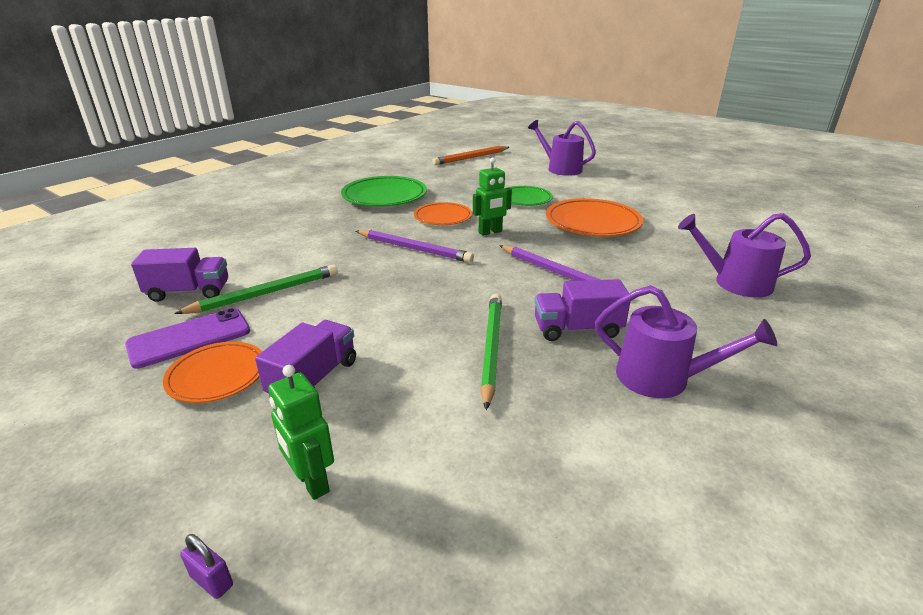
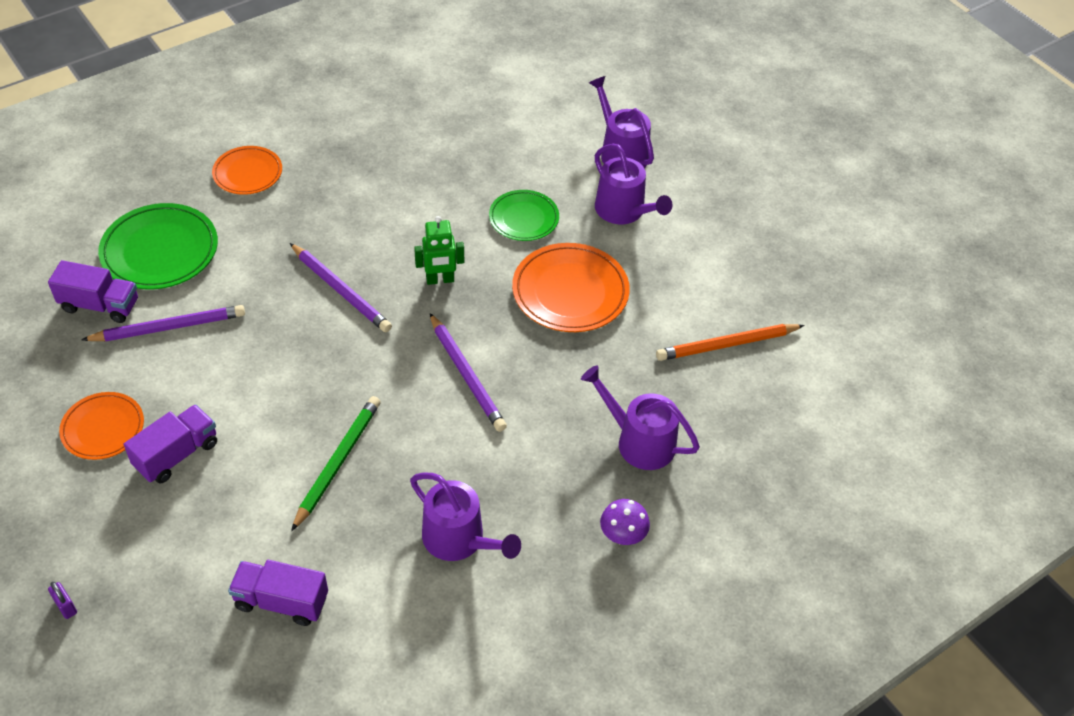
camera: 15 degrees right, 20 degrees up
purple phone [125,308,250,369] -> none
green pencil [174,265,338,314] -> purple pencil [81,305,245,341]
green robot [268,365,334,500] -> none
green plate [341,176,427,207] -> green plate moved to [98,203,218,289]
orange plate [414,202,472,225] -> orange plate moved to [212,146,282,195]
orange pencil [432,146,509,165] -> orange pencil moved to [656,324,805,361]
purple truck [534,279,631,341] -> purple truck moved to [228,560,328,626]
none -> purple watering can [595,143,672,224]
none -> purple mushroom [600,499,650,545]

